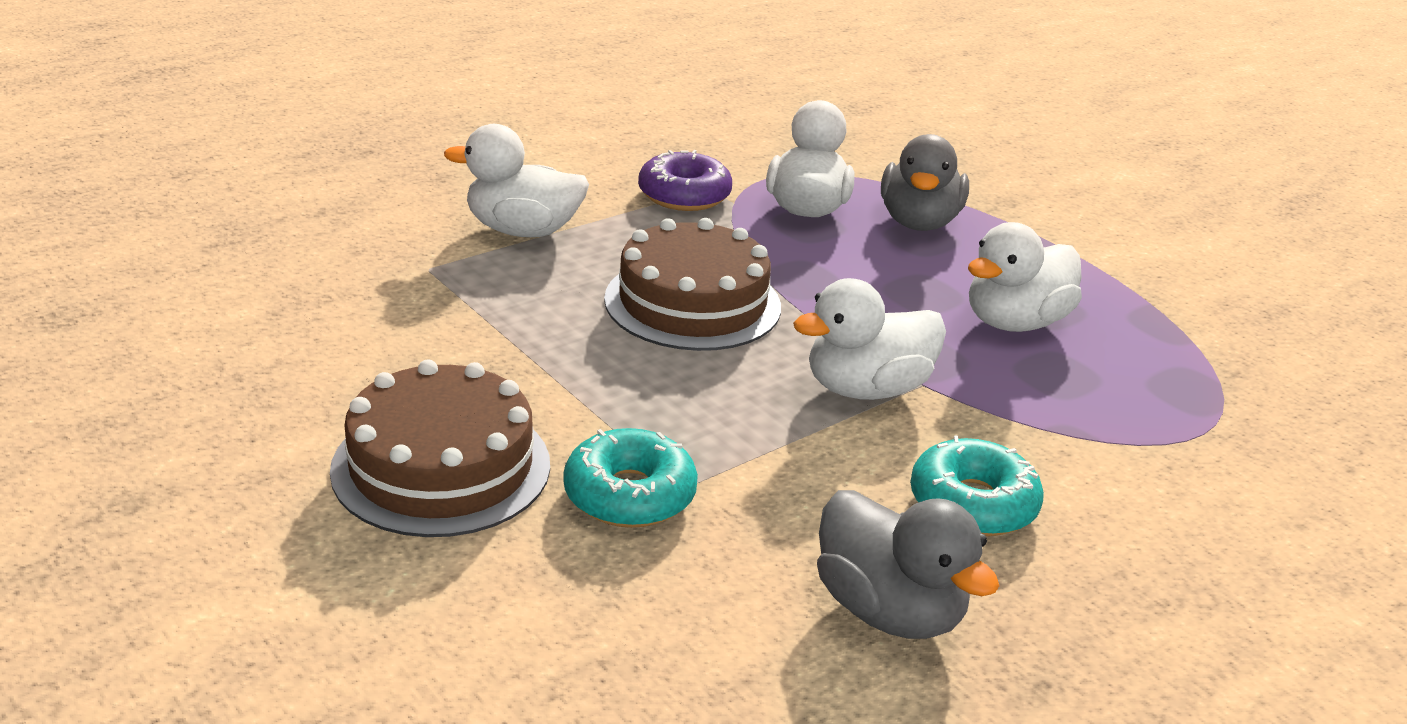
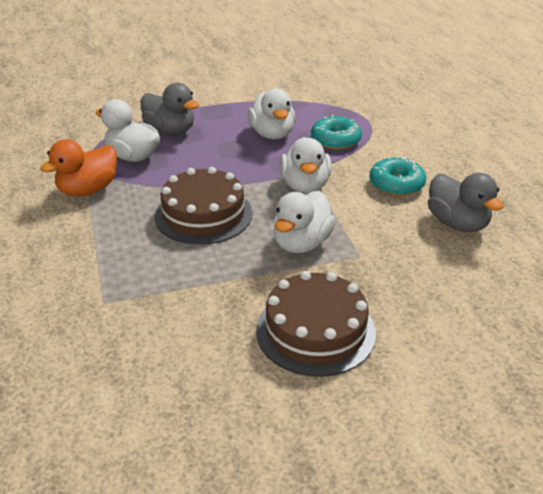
camera: 65 degrees left, 5 degrees up
white duck [444,124,589,237] -> white duck moved to [274,191,336,253]
turquoise donut [563,428,698,528] -> turquoise donut moved to [311,115,362,150]
purple donut [638,150,732,211] -> orange duck [40,140,117,196]
grey duck [817,490,999,639] -> grey duck turned 75 degrees clockwise [428,173,504,232]

